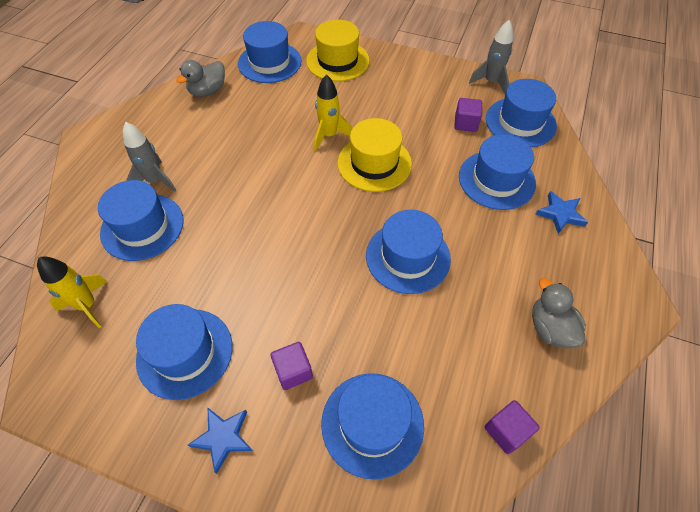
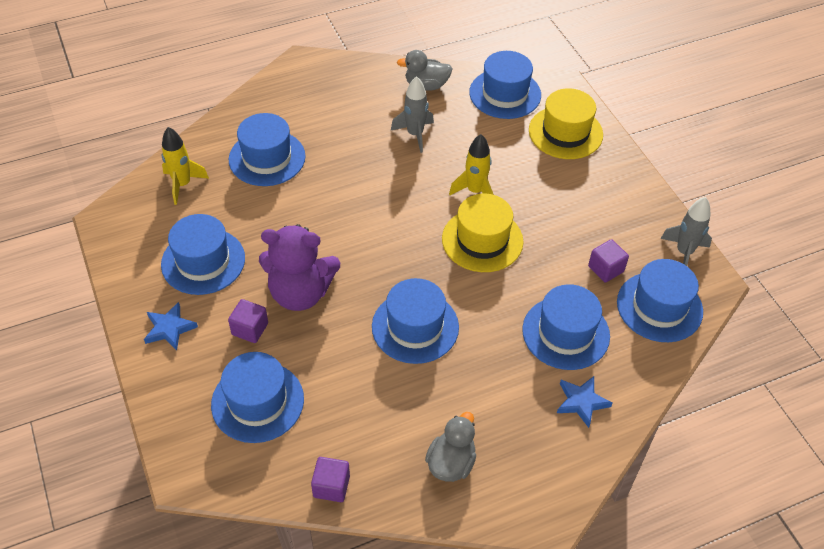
camera: 45 degrees right, 5 degrees down
grey rocket [123,122,176,192] -> grey rocket moved to [391,76,434,153]
none -> purple teddy bear [259,224,340,311]

